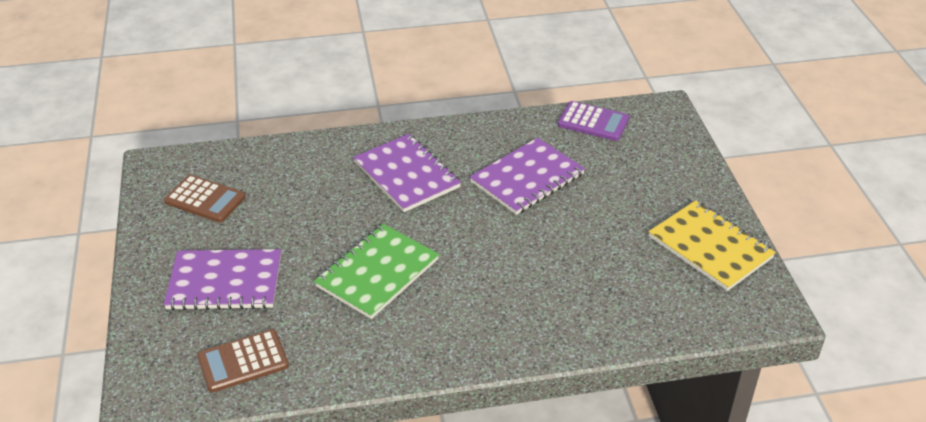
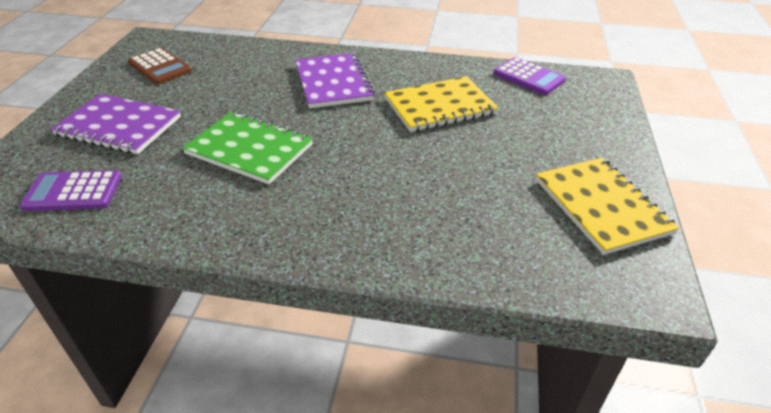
camera: 20 degrees right, 0 degrees up
brown calculator [197,329,289,393] -> purple calculator [20,170,122,211]
green notebook [314,224,439,319] -> green notebook turned 60 degrees clockwise [182,112,313,184]
purple notebook [470,138,585,215] -> yellow notebook [384,76,498,132]

